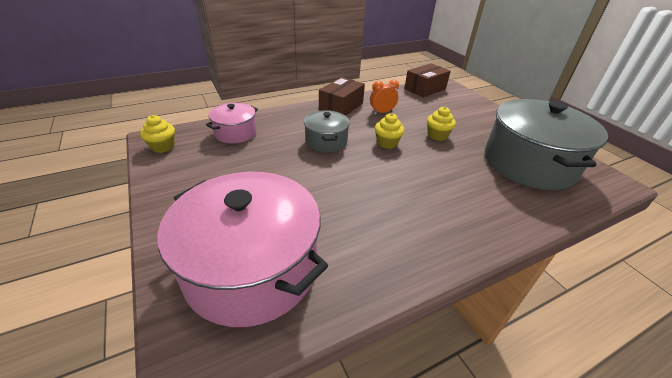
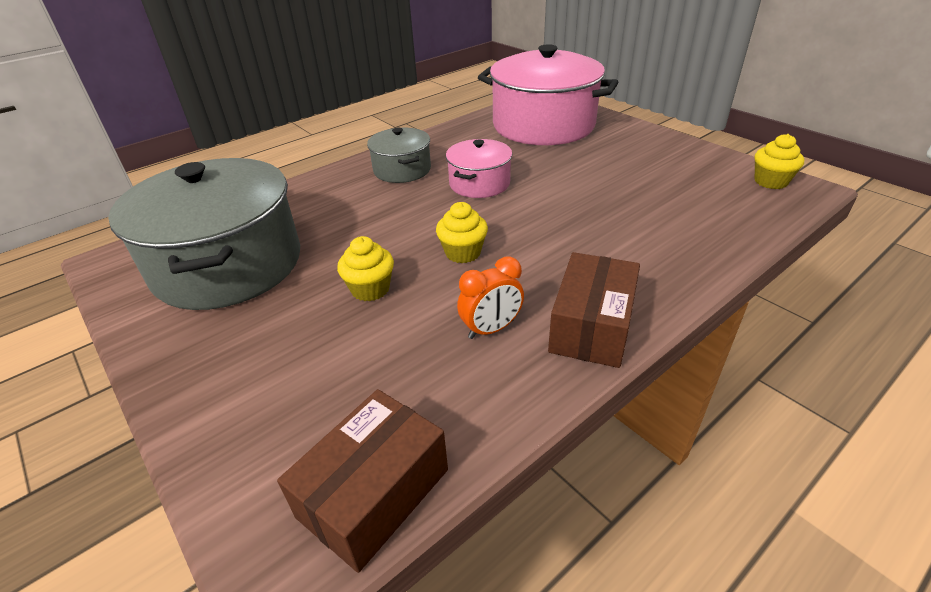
camera: 170 degrees right, 0 degrees up
pink pot [206,103,258,144] -> pink pot moved to [446,139,512,198]
grey pot [304,110,350,152] -> grey pot moved to [367,128,431,183]

